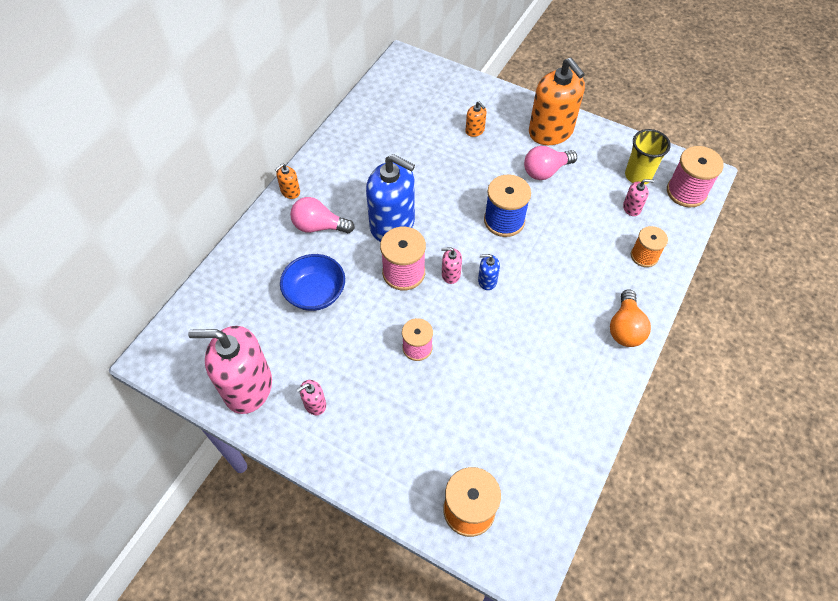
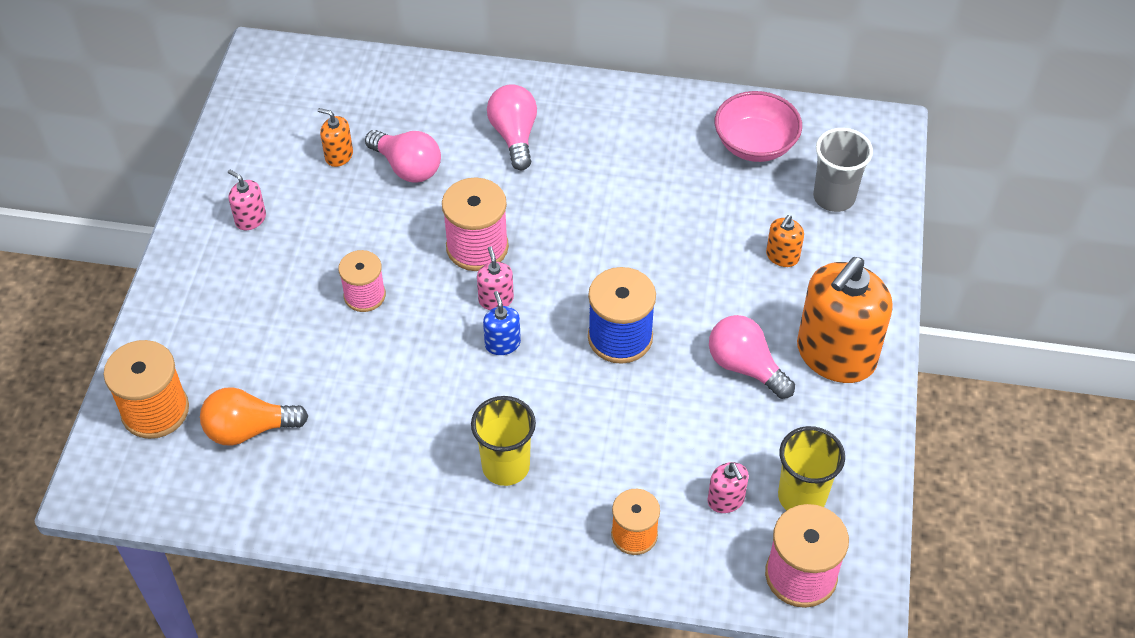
camera: 70 degrees right, 5 degrees down
pink soap dispenser [188,326,272,414] -> none
orange soap dispenser [275,163,300,199] -> orange soap dispenser moved to [317,108,353,167]
blue bowl [280,254,345,311] -> pink light bulb [365,130,441,183]
blue soap dispenser [366,154,415,242] -> none
orange light bulb [610,289,651,347] -> orange light bulb moved to [200,387,308,446]
none -> yellow cup [471,396,536,486]
none -> pink bowl [715,91,802,162]
none -> grey cup [813,128,873,212]

